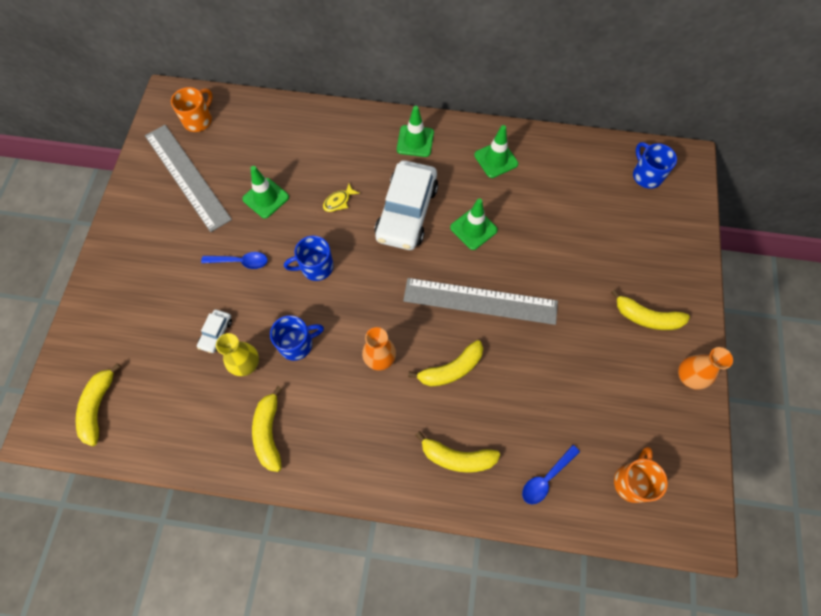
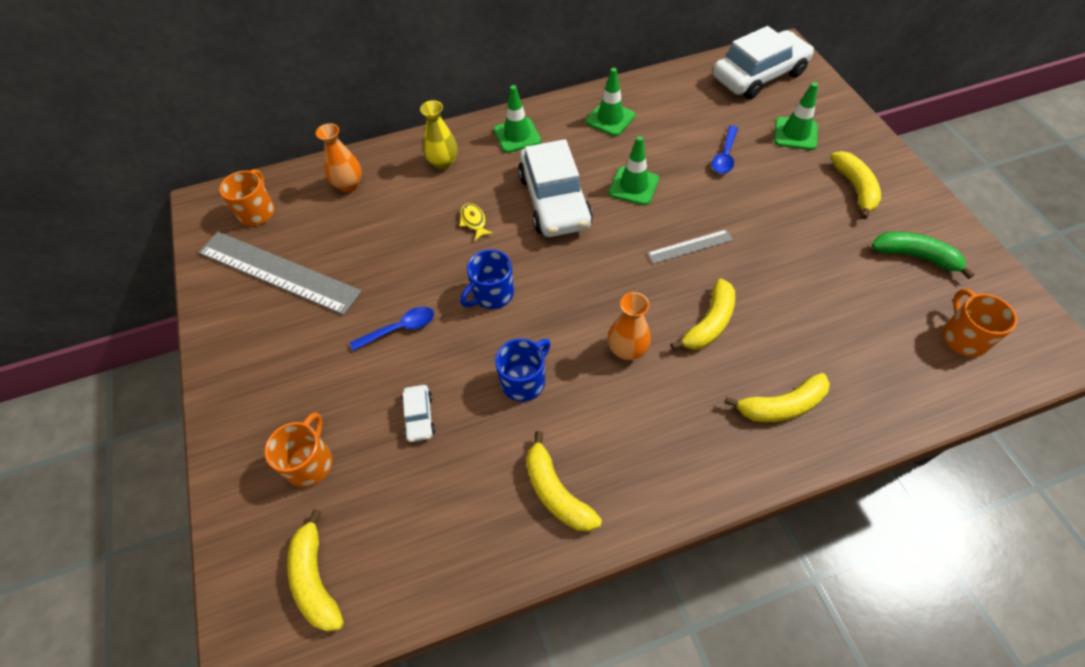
camera: 25 degrees left, 10 degrees down
yellow vase [216,333,259,376] -> yellow vase moved to [420,100,458,170]
green traffic cone [242,166,289,219] -> green traffic cone moved to [774,82,818,150]
yellow fish [323,184,359,212] -> yellow fish turned 135 degrees clockwise [459,203,494,241]
grey ruler [403,278,558,325] -> grey ruler [647,230,733,264], size x0.48
blue spoon [522,445,580,504] -> blue spoon moved to [712,125,738,174]
yellow banana [611,290,690,330] -> yellow banana turned 90 degrees counterclockwise [831,151,881,219]
blue mug [633,142,677,189] -> white car [713,26,814,99]
orange vase [678,347,733,390] -> orange vase moved to [316,123,362,192]
none -> orange mug [265,412,332,487]
none -> green banana [871,232,975,279]

